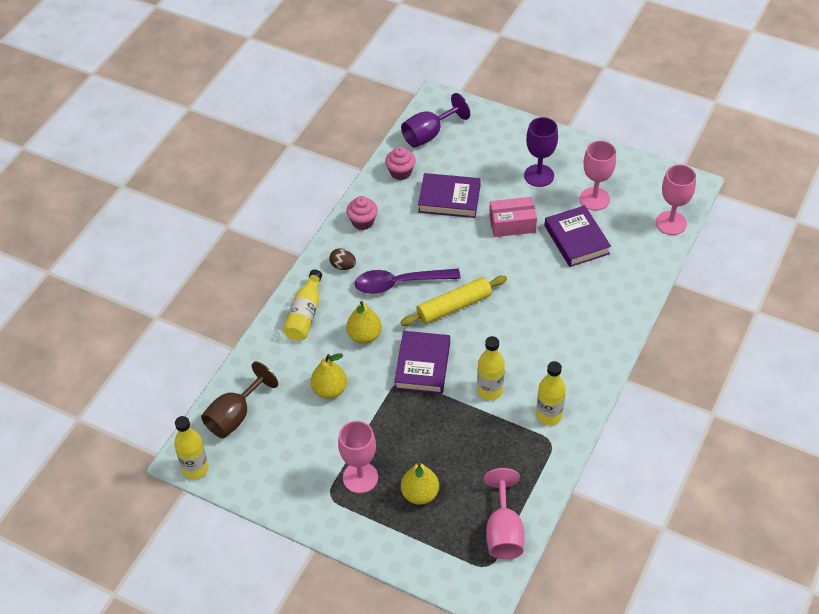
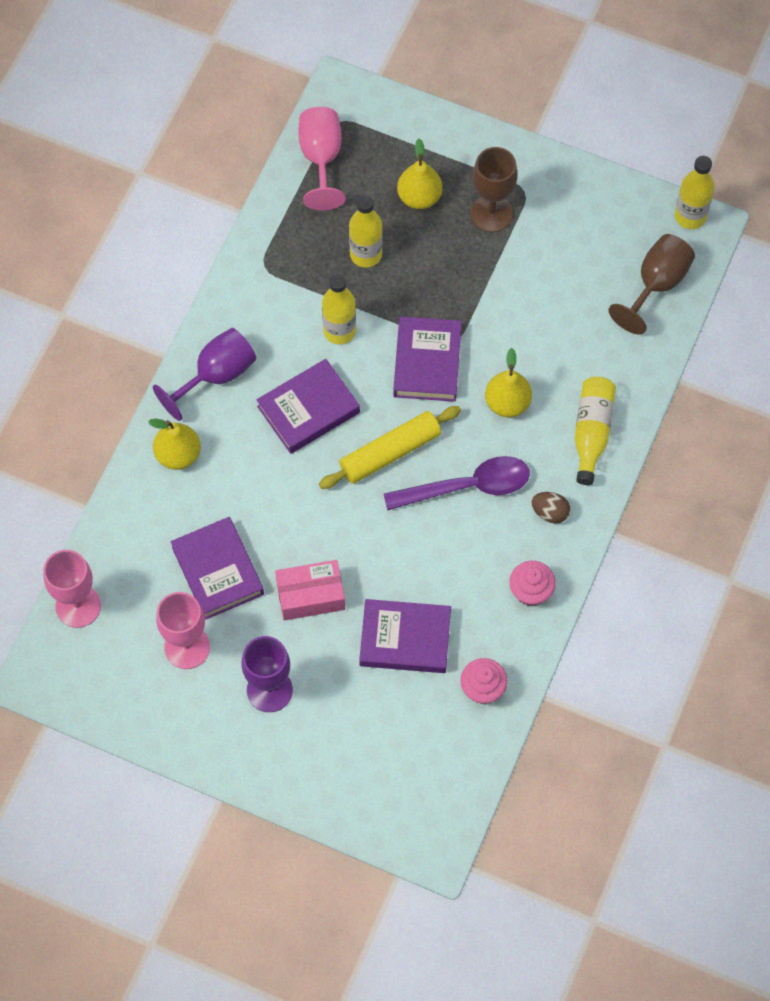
camera: 175 degrees right, 15 degrees up
yellow pear [311,353,347,399] -> yellow pear moved to [148,419,201,470]
pink goblet [338,421,378,493] -> brown goblet [471,147,517,232]
purple goblet [401,93,470,147] -> purple goblet moved to [153,328,256,421]
yellow bottle [536,361,566,425] -> yellow bottle moved to [349,195,383,268]
none -> purple book [257,359,360,454]

